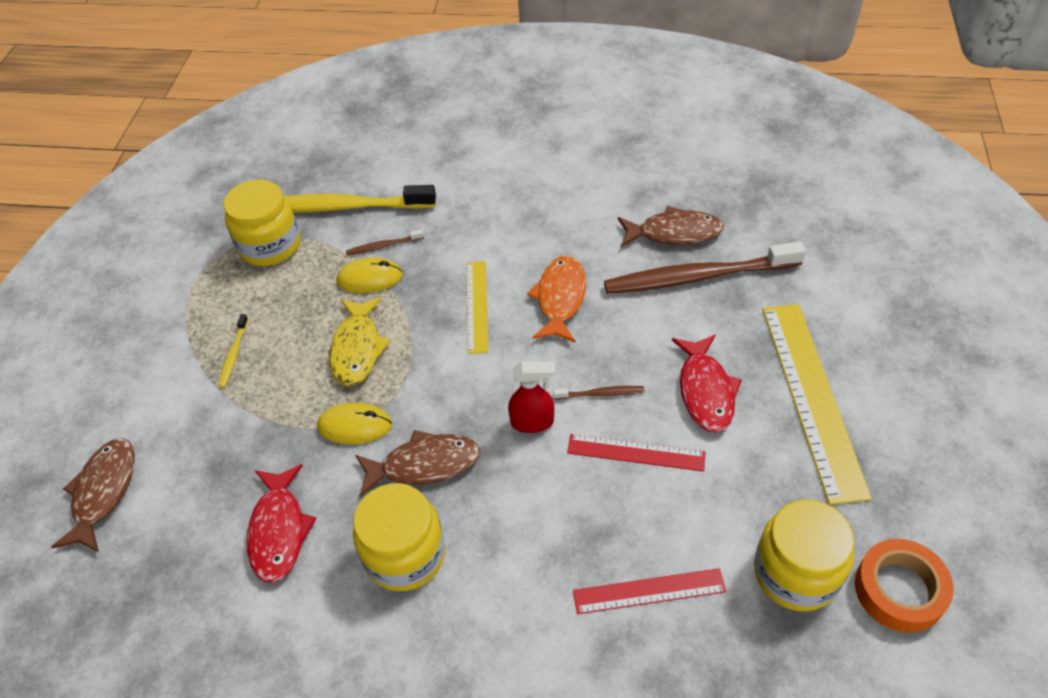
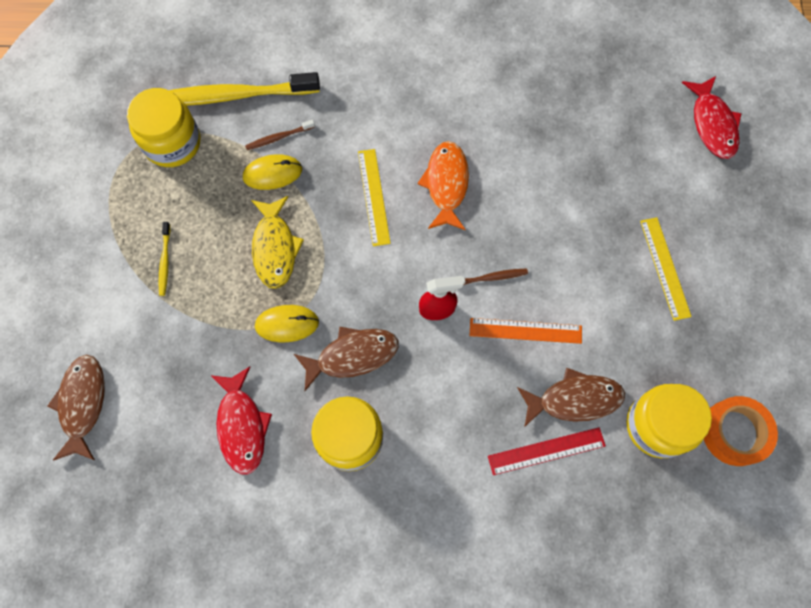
camera: 10 degrees left, 20 degrees up
red ruler [567,434,706,472] -> orange ruler [470,318,582,344]
brown toothbrush [604,241,806,294] -> none
brown fish [618,206,724,247] -> brown fish moved to [517,368,625,427]
red fish [672,334,742,433] -> red fish moved to [682,76,742,159]
yellow ruler [763,304,872,505] -> yellow ruler [640,217,692,321], size x0.55

